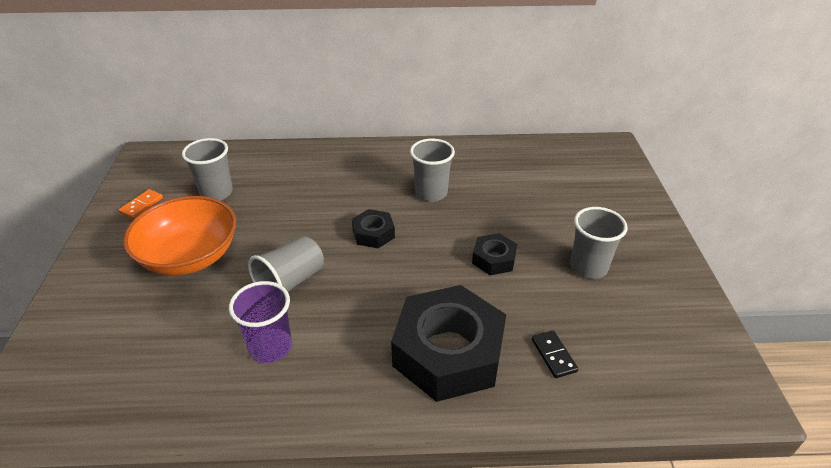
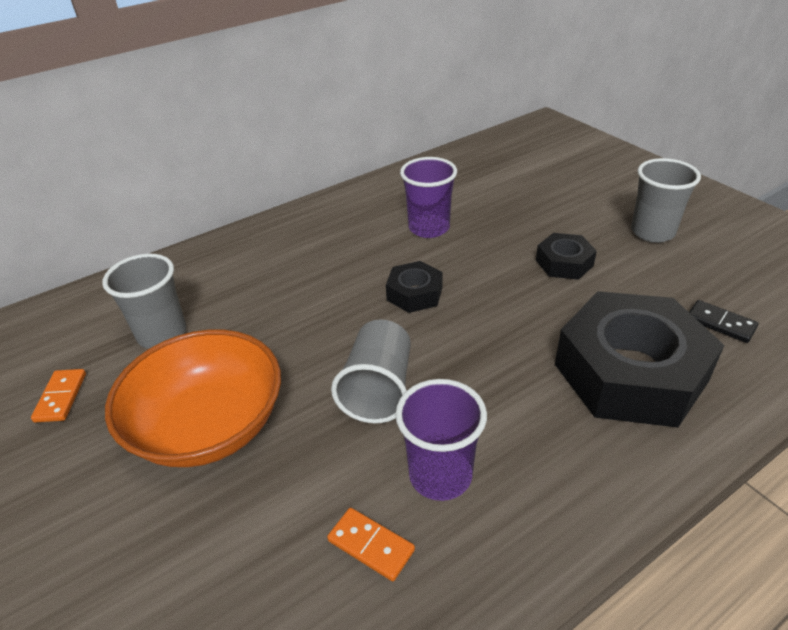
camera: 30 degrees left, 0 degrees up
grey cup [410,138,455,202] -> purple cup [400,157,457,238]
none -> orange domino [327,508,415,581]

